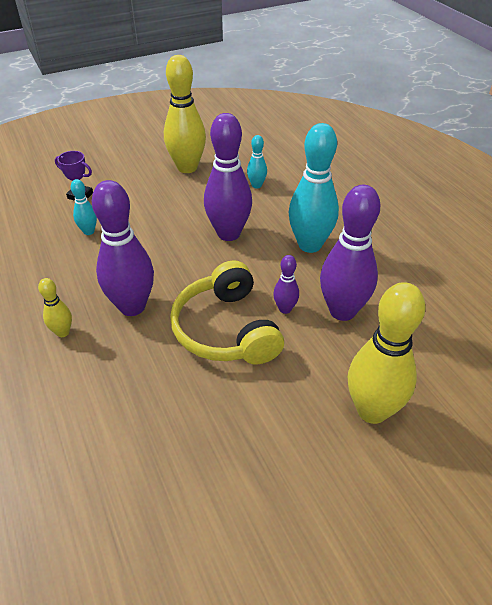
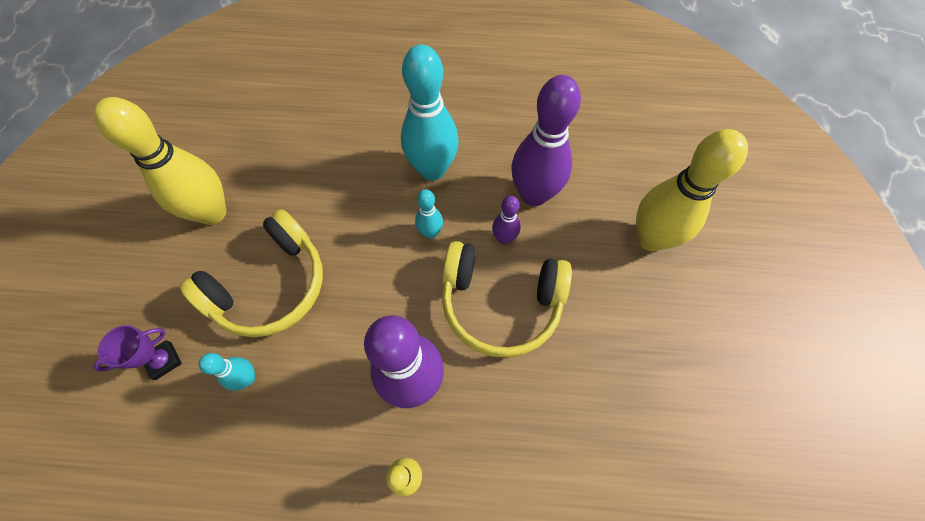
camera: 60 degrees left, 20 degrees up
purple bowling pin [204,113,252,241] -> none
turquoise bowling pin [247,135,267,189] -> turquoise bowling pin moved to [415,189,443,239]
none -> yellow headphones [179,209,323,338]

